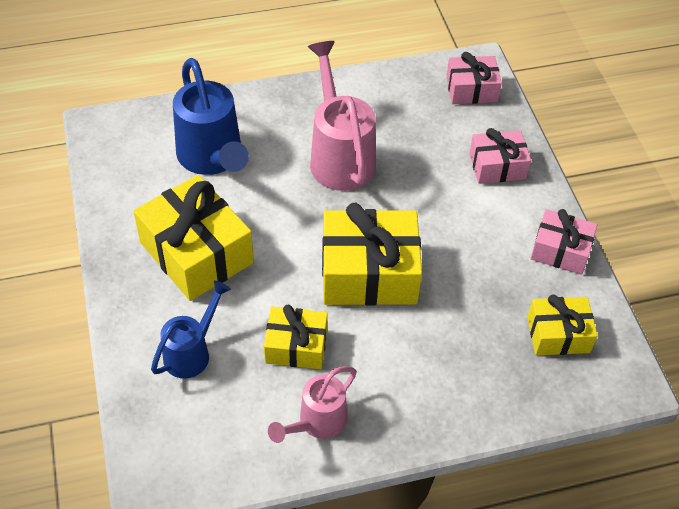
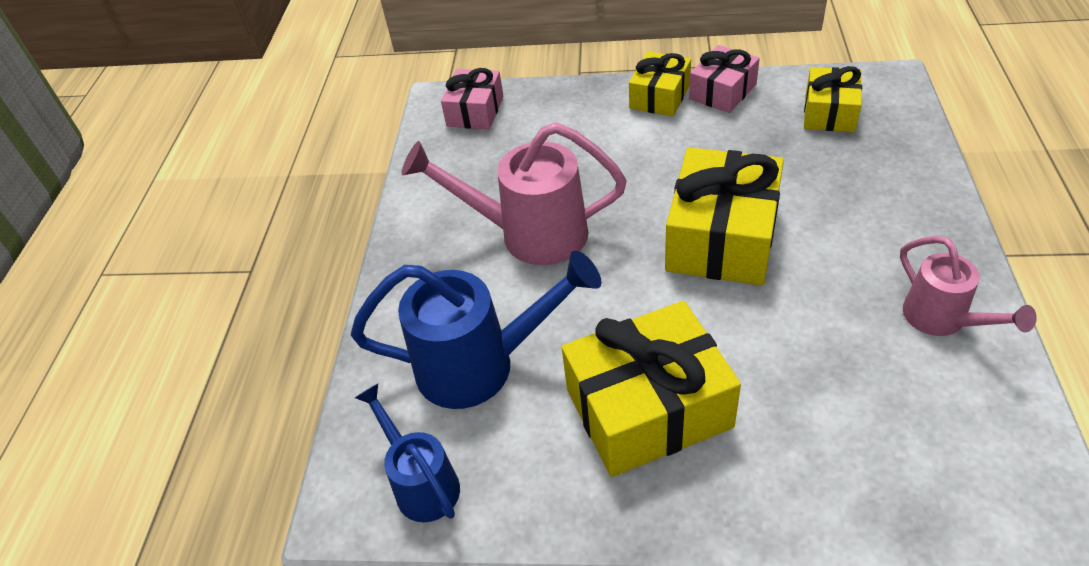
camera: 65 degrees left, 5 degrees down
blue watering can [151,281,231,378] -> blue watering can moved to [355,384,460,522]
yellow gift [264,305,328,369] -> yellow gift moved to [629,52,691,117]
pink gift [469,128,531,184] -> none

